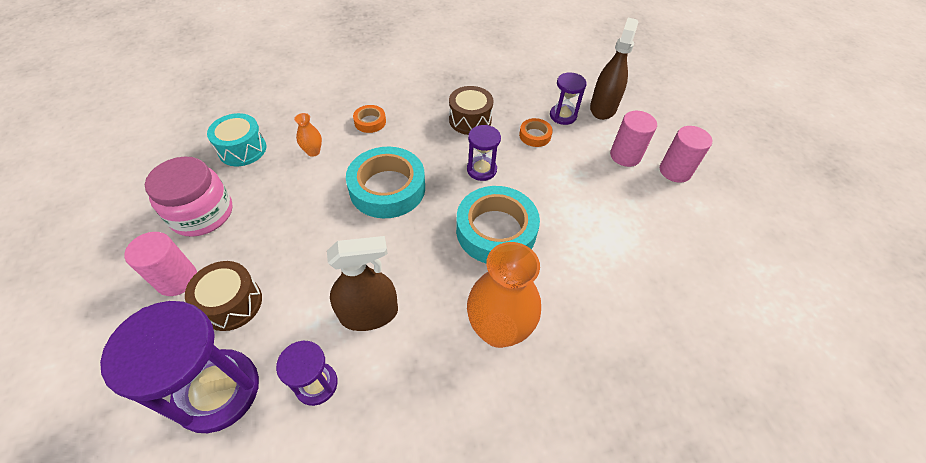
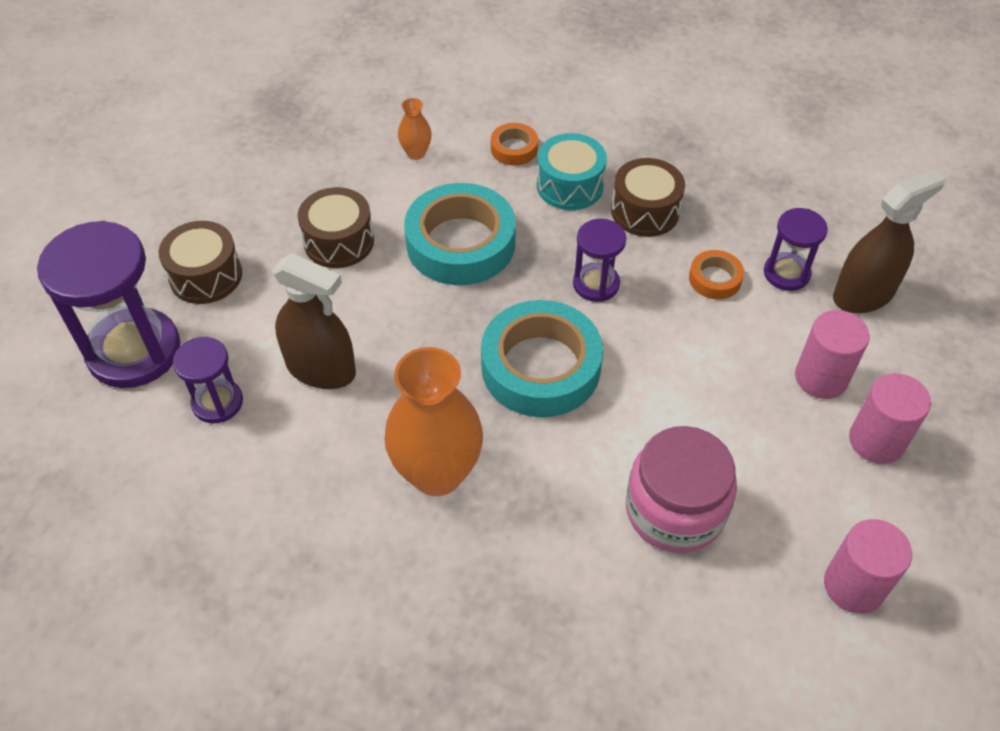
camera: 40 degrees right, 0 degrees up
pink cylinder [124,232,197,296] -> pink cylinder moved to [824,519,912,614]
pink jar [145,157,233,237] -> pink jar moved to [626,426,737,553]
turquoise drum [207,113,266,166] -> turquoise drum moved to [537,133,607,210]
none -> brown drum [298,187,374,268]

